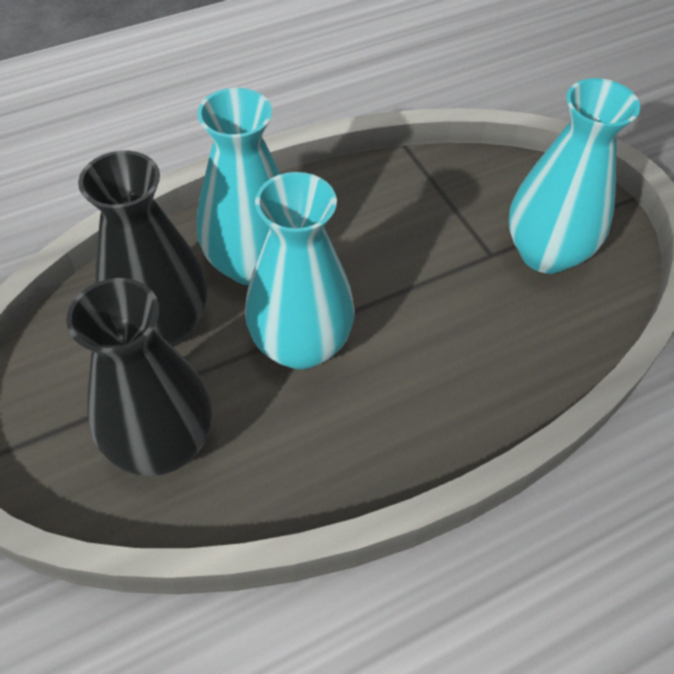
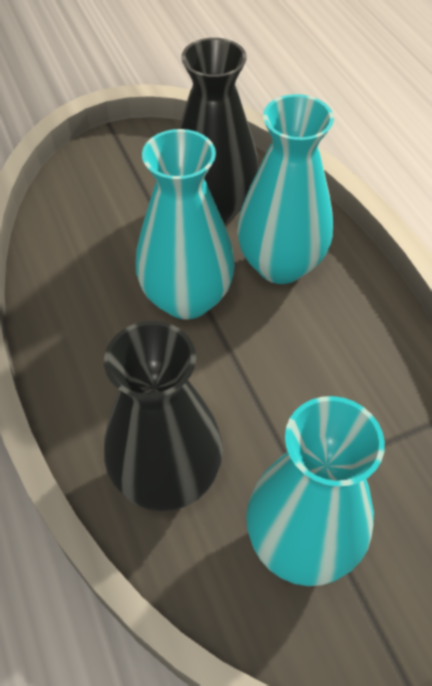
camera: 95 degrees right, 0 degrees up
black vase [66,278,212,476] -> black vase moved to [104,321,223,511]

